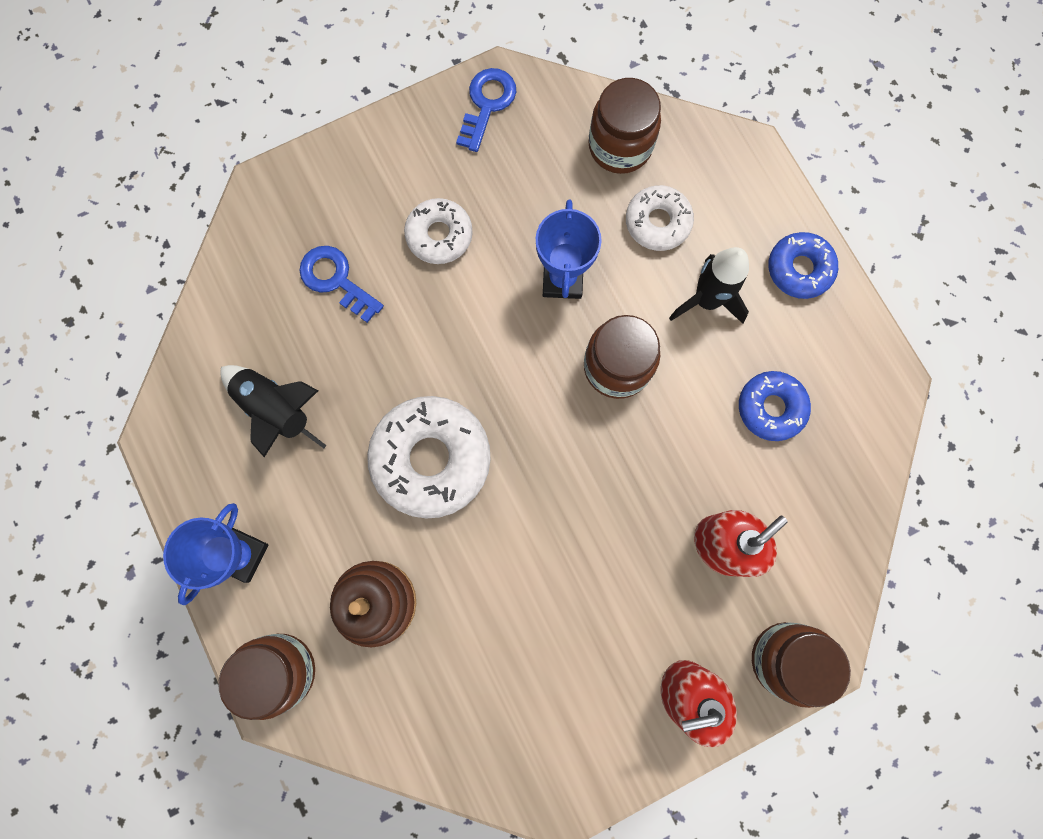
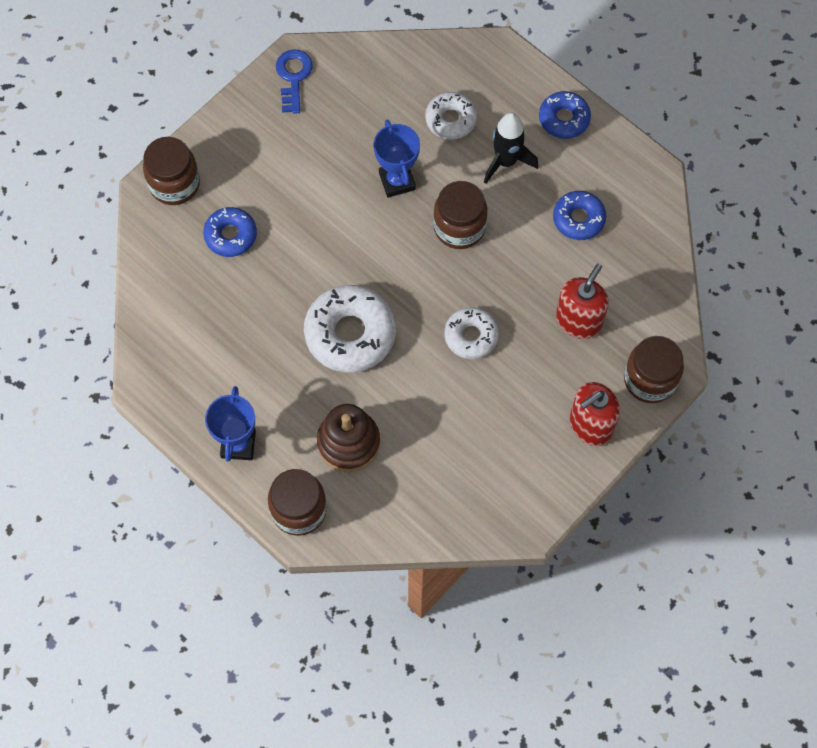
camera: 20 degrees left, 10 degrees down
black rocket [220,365,327,457] -> none
blue key [299,246,384,323] -> blue donut [203,207,257,257]
white donut [404,198,473,264] -> white donut moved to [444,307,499,359]
brown jar [588,78,661,174] -> brown jar moved to [143,137,200,205]

